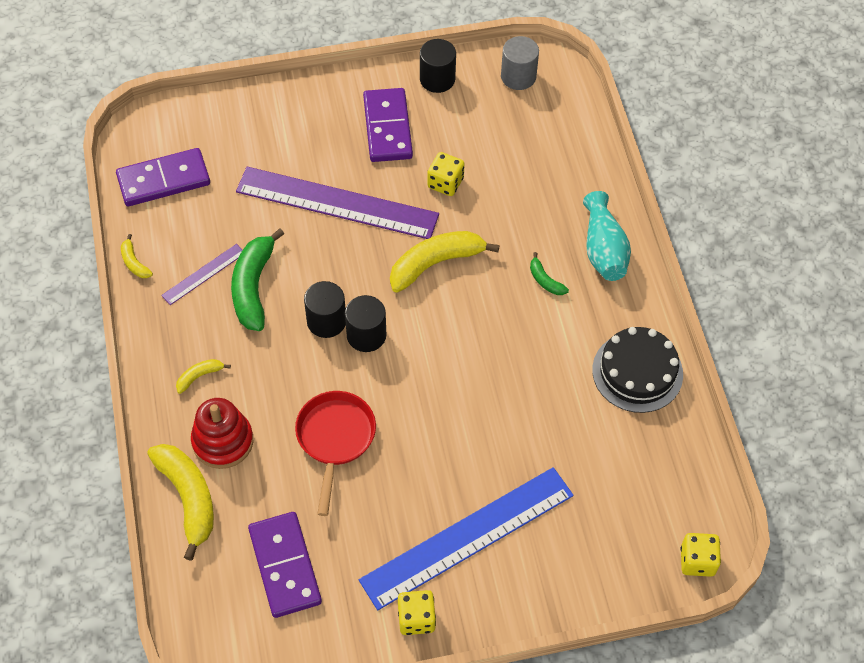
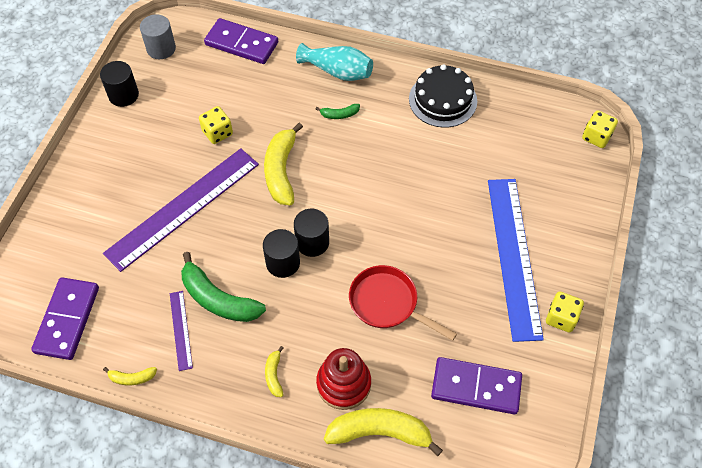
camera: 60 degrees left, 0 degrees up
purple domino [363,88,413,162] -> purple domino moved to [204,18,278,64]

